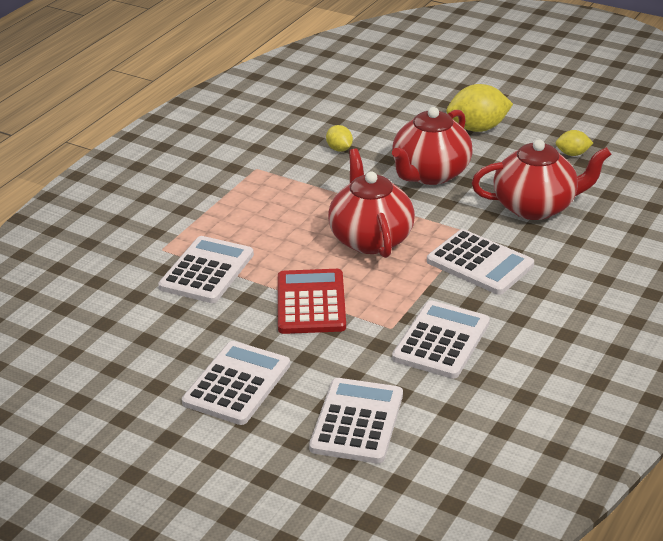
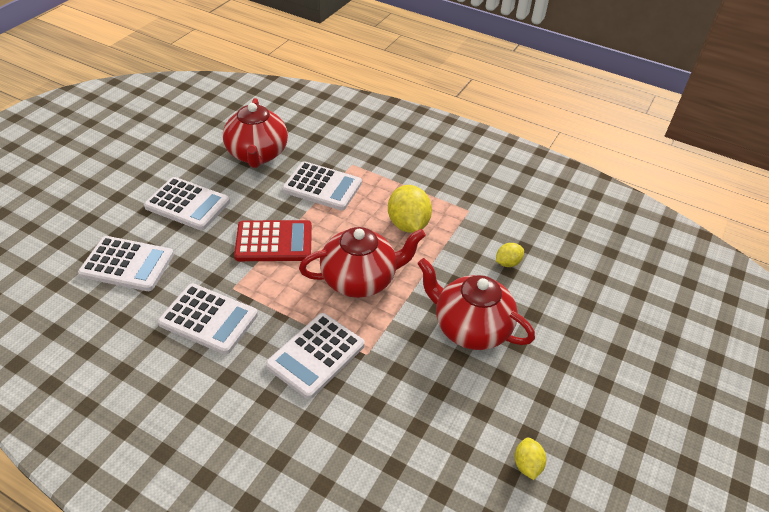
camera: 85 degrees right, 10 degrees up
yellow lemon [446,84,513,132] -> yellow lemon moved to [388,185,432,233]
red teapot [472,139,612,220] -> red teapot moved to [223,98,288,168]

